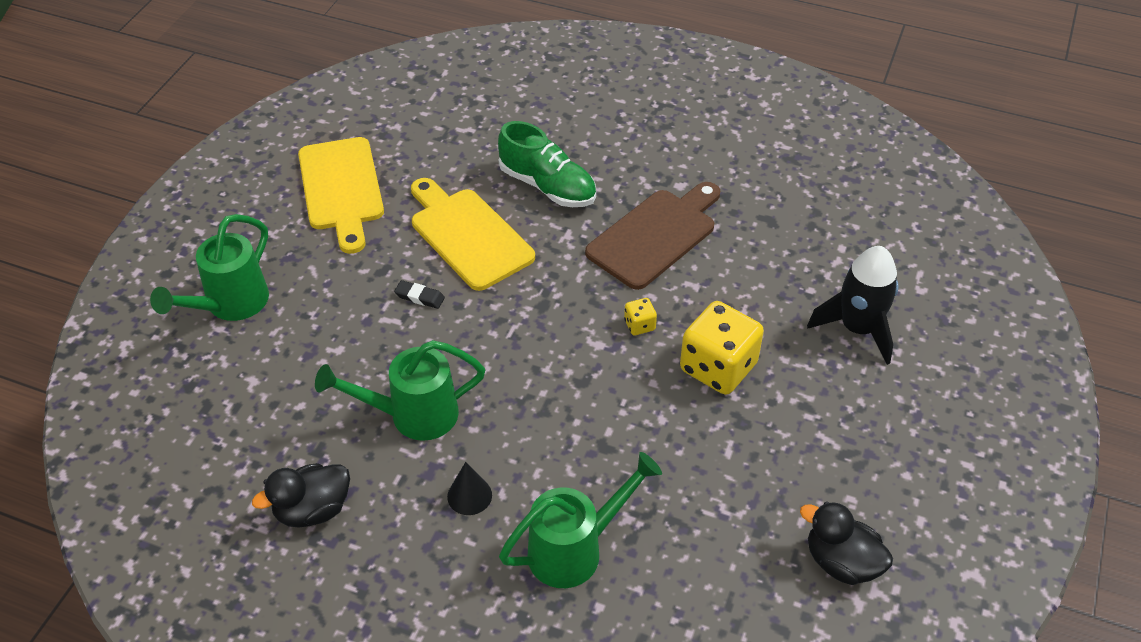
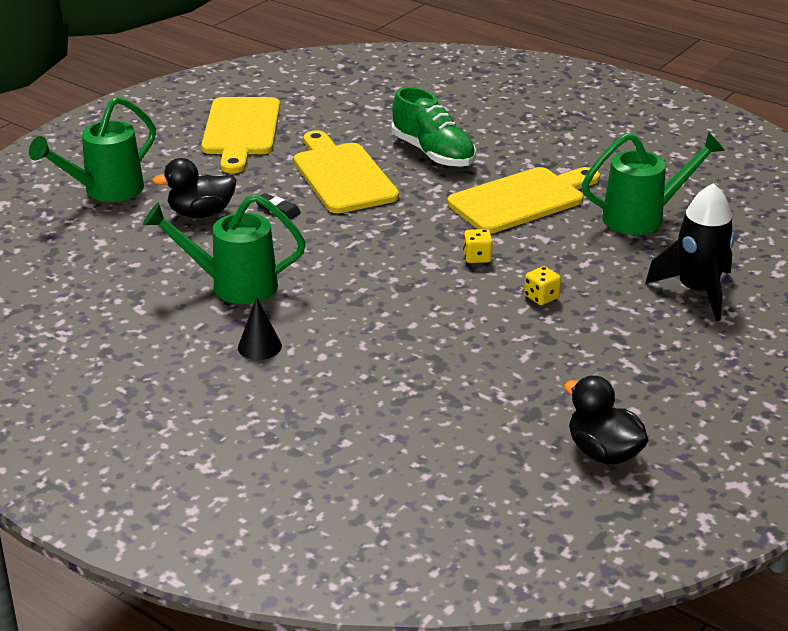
camera: 15 degrees right, 15 degrees down
black duck [252,463,350,528] -> black duck moved to [152,158,236,218]
green watering can [499,452,662,588] -> green watering can moved to [582,132,725,235]
brown cutting board [585,182,720,290] -> yellow cutting board [448,167,600,234]
yellow dice [680,301,764,395] -> yellow dice [524,266,561,305], size x0.44

